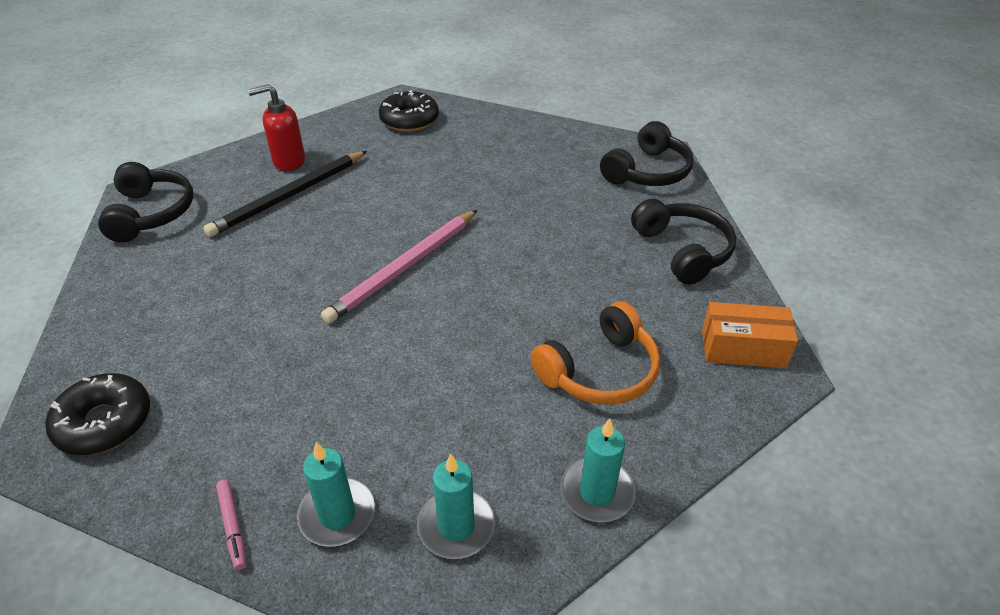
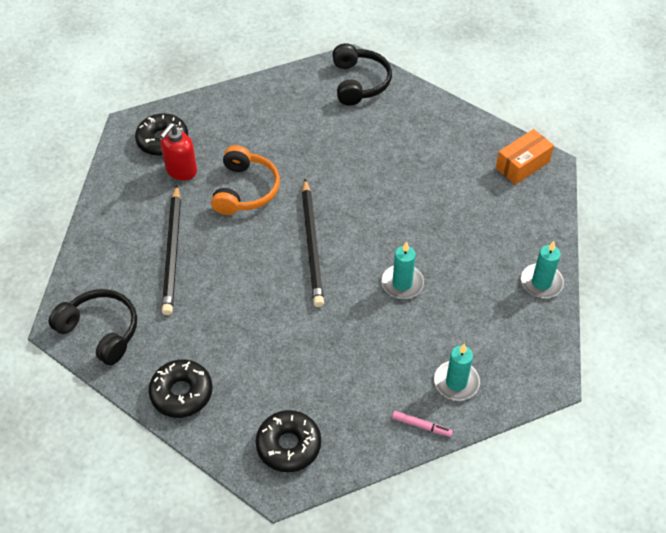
camera: 45 degrees left, 10 degrees up
red soap dispenser [248,84,305,171] -> red soap dispenser moved to [160,123,197,180]
pink pencil [321,210,477,324] -> black pencil [302,179,324,307]
turquoise candle [417,453,495,559] -> turquoise candle moved to [381,241,424,299]
orange headphones [531,301,660,405] -> orange headphones moved to [211,145,280,215]
black headphones [631,199,736,285] -> none
none -> black donut [148,359,213,418]

